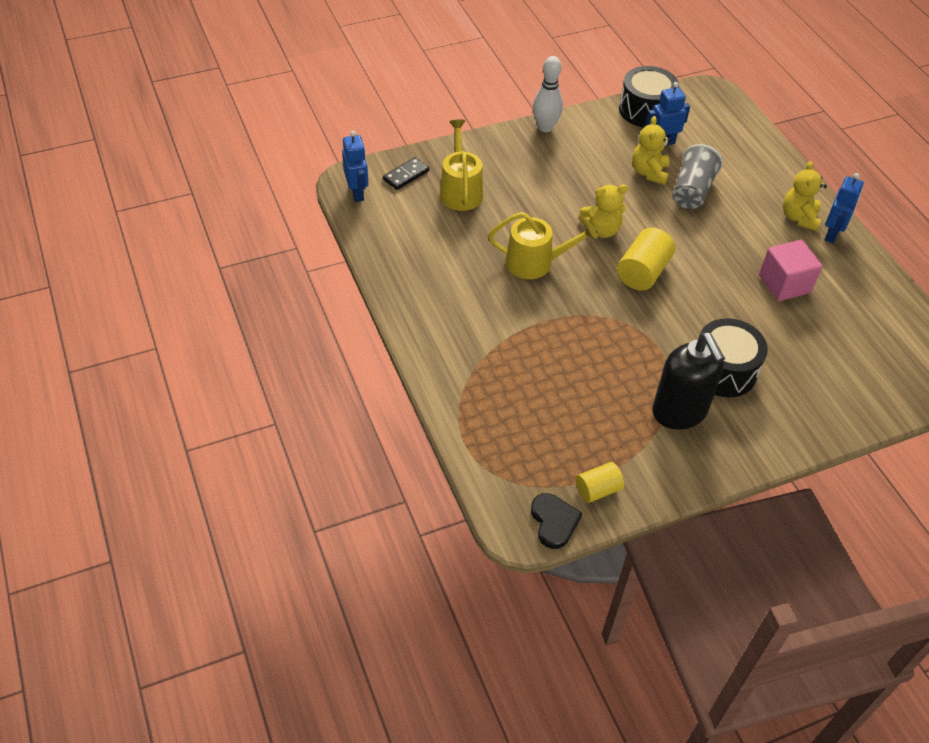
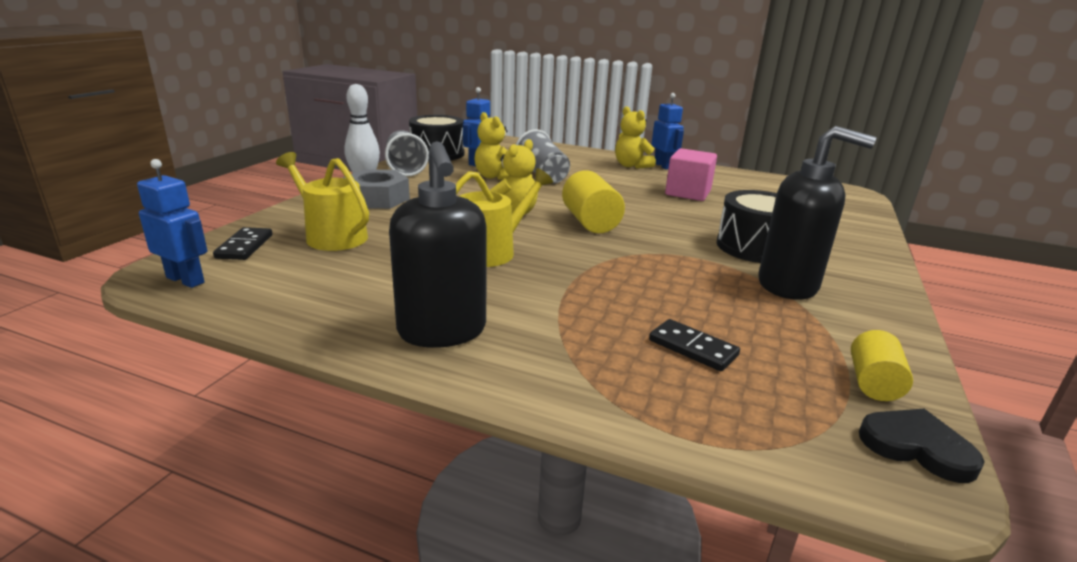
camera: 45 degrees left, 25 degrees down
none -> grey nut [343,169,410,209]
none -> grey cup [385,130,429,177]
none -> black soap dispenser [389,141,487,348]
none -> black domino [649,319,740,371]

